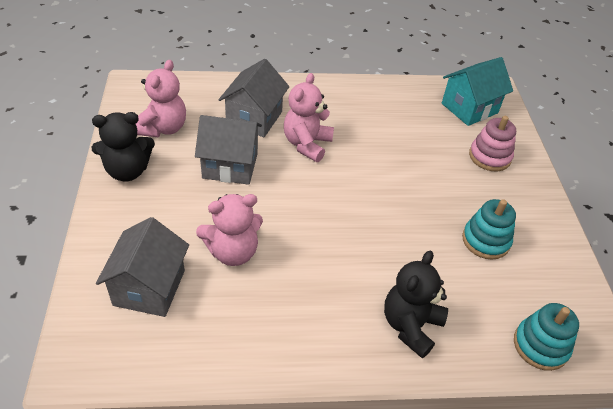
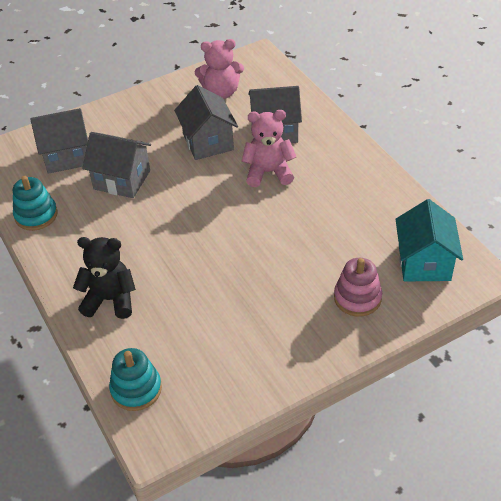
camera: 70 degrees right, 0 degrees up
black teddy bear [91,112,155,181] -> none
pink teddy bear [196,194,263,266] -> grey house [82,132,151,198]
turquoise house [442,57,513,126] -> turquoise house turned 60 degrees clockwise [395,199,463,282]
turquoise stacking toy [462,199,516,260] -> turquoise stacking toy moved to [13,176,58,231]

